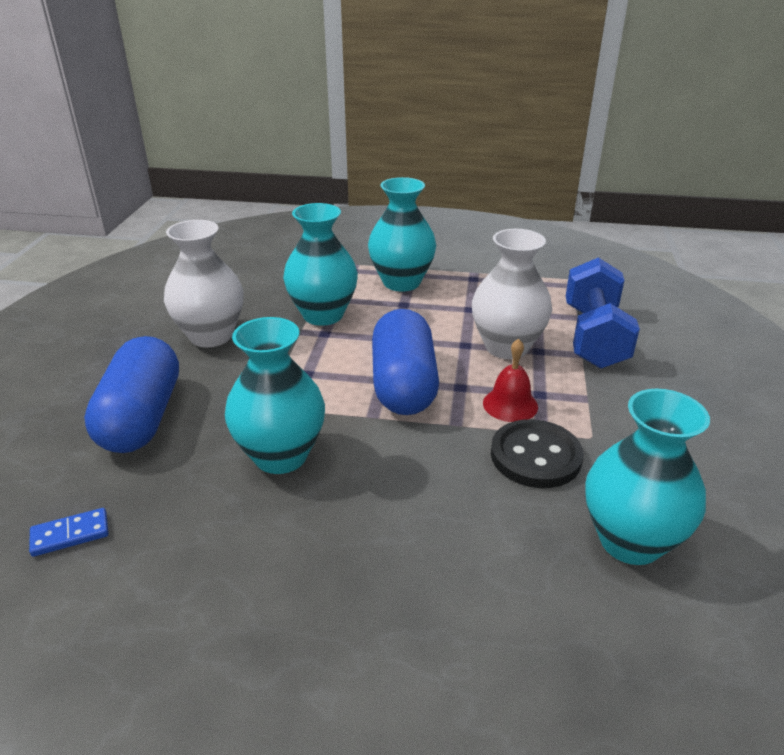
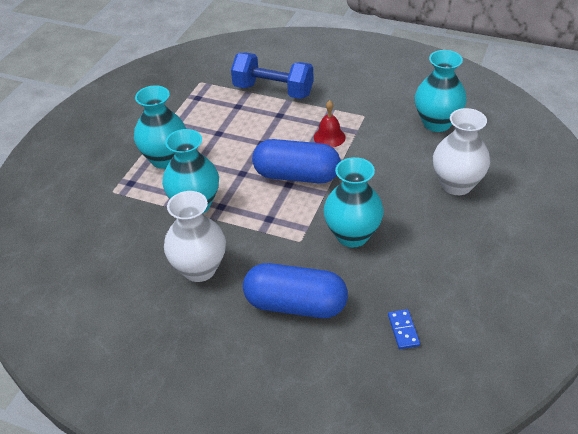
camera: 75 degrees left, 10 degrees up
white vase [472,229,552,359] -> white vase moved to [433,108,490,195]
black button [491,419,583,488] -> none

